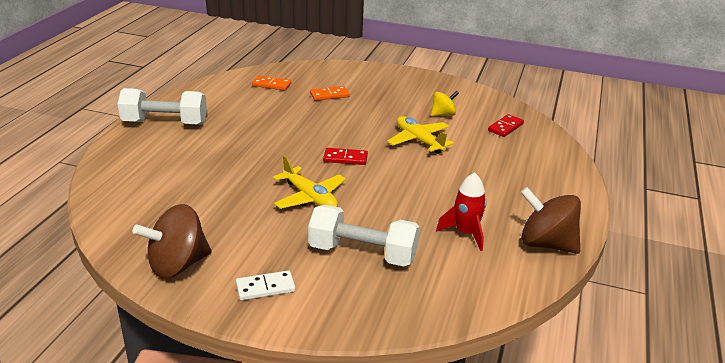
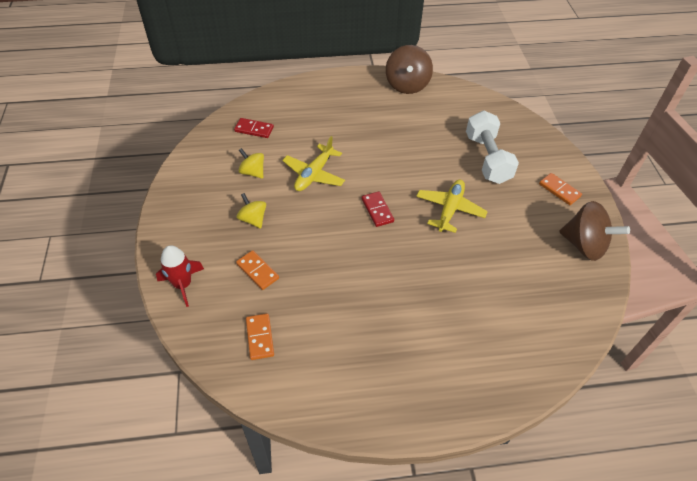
camera: 115 degrees left, 20 degrees up
white dumbbell [118,88,207,125] -> none
white domino [236,270,296,300] -> orange domino [539,173,582,205]
red rocket [436,172,487,251] -> red rocket moved to [156,245,204,307]
none -> yellow spinning top [237,193,266,228]

